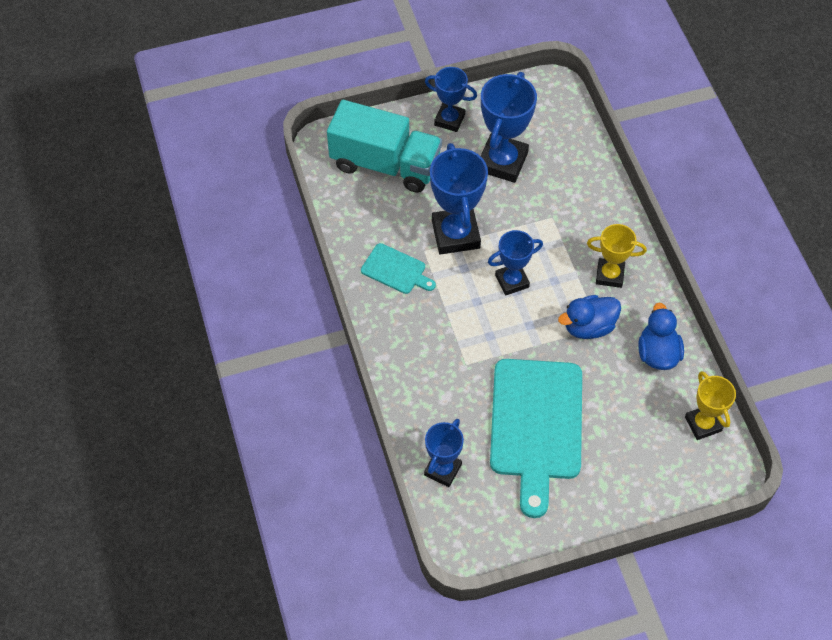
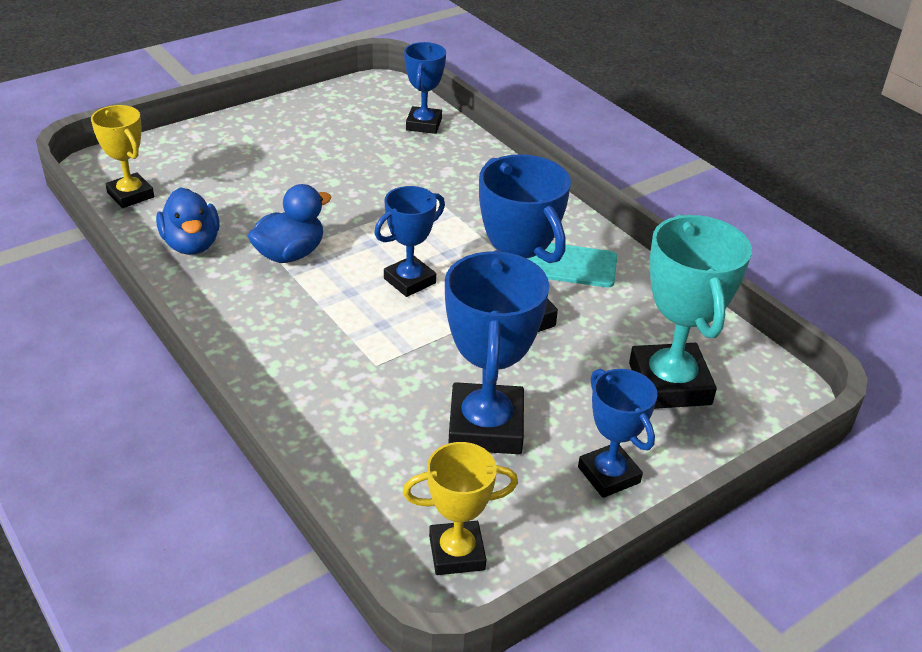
camera: 160 degrees right, 20 degrees down
turquoise truck [327,100,442,193] -> turquoise trophy [629,214,752,409]
blue trophy [425,67,477,132] -> blue trophy turned 60 degrees clockwise [578,369,658,498]
turquoise cutting board [490,359,582,518] -> none
yellow trophy [587,224,647,288] -> yellow trophy moved to [403,442,518,575]

